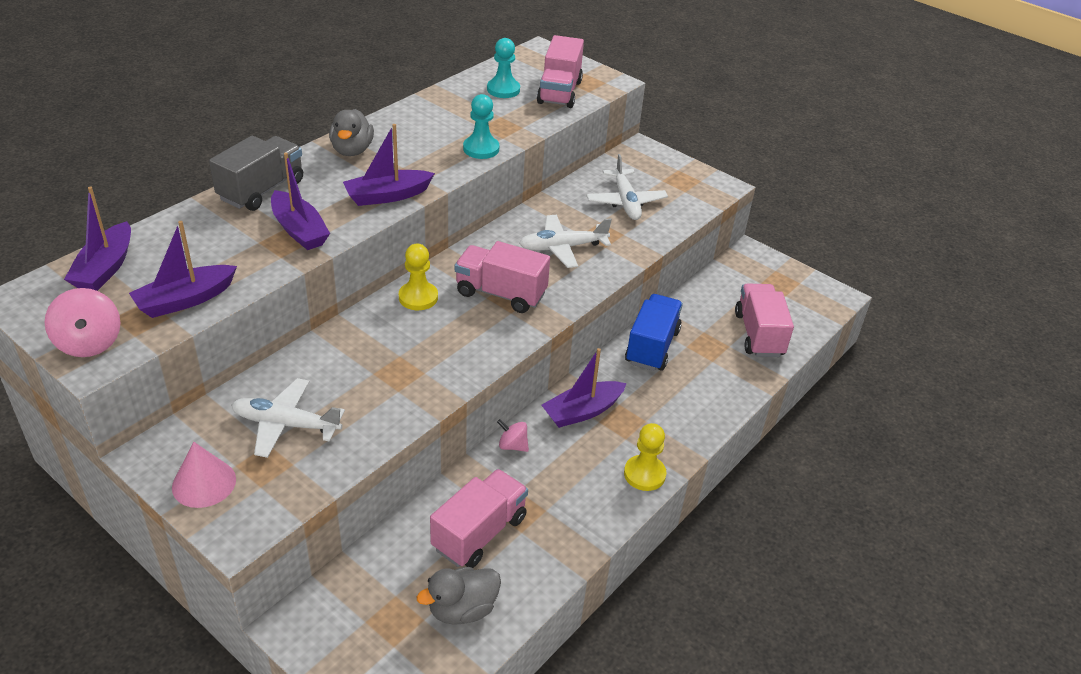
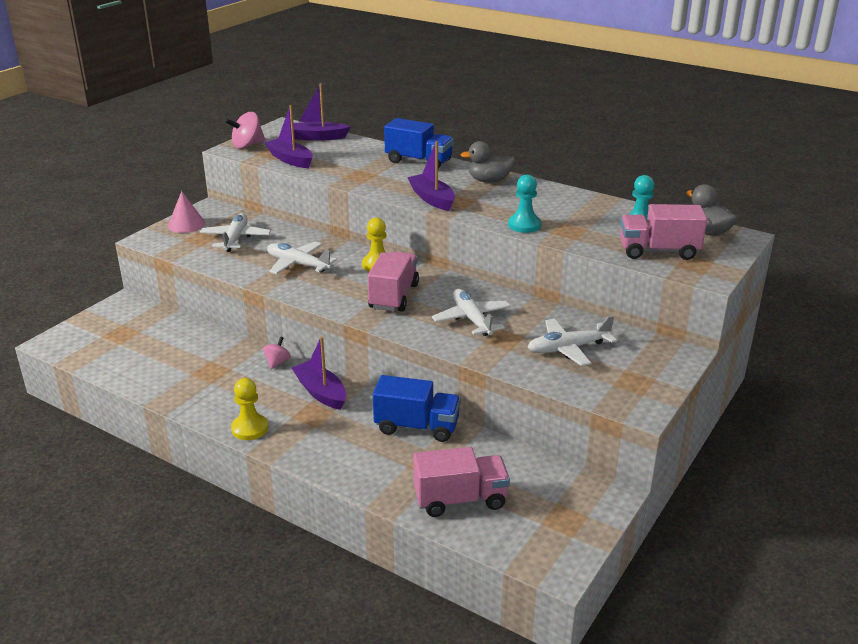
camera: 85 degrees right, 10 degrees down
grey truck [209,136,303,211] -> blue truck [384,118,454,169]
purple boat [271,153,330,250] -> none
grey duck [417,567,501,625] -> grey duck moved to [686,184,737,236]
pink truck [430,469,528,568] -> none
none -> white plane [267,241,337,274]

